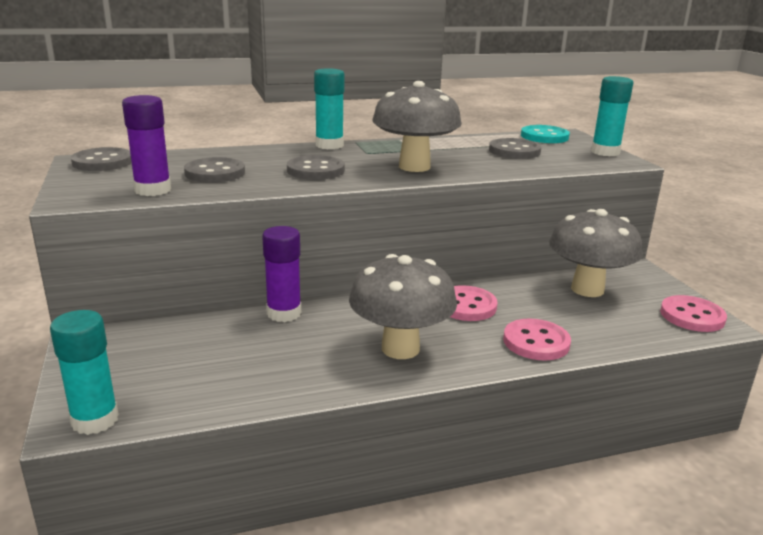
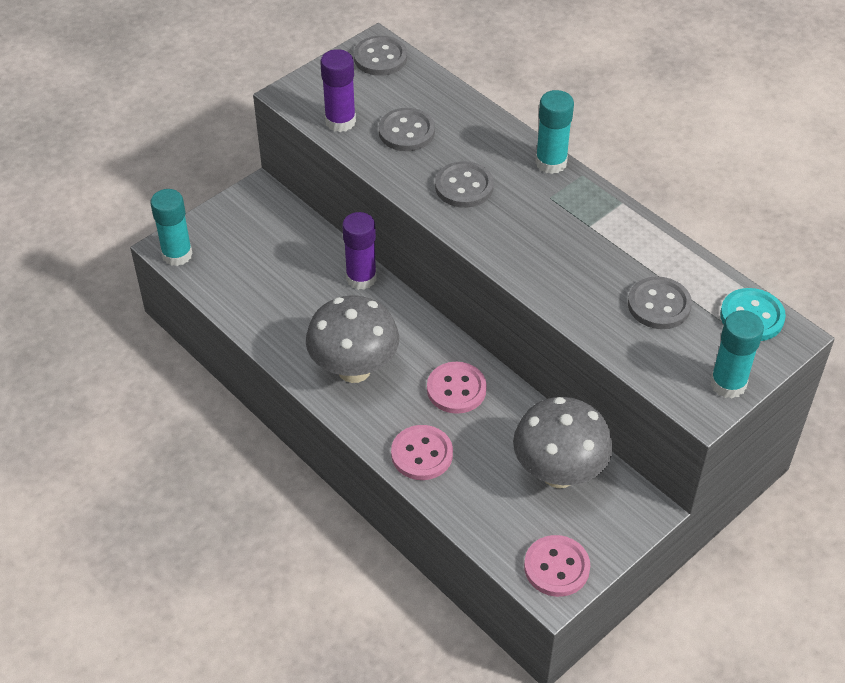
camera: 65 degrees right, 25 degrees up
grey mushroom [373,81,462,172] -> none

